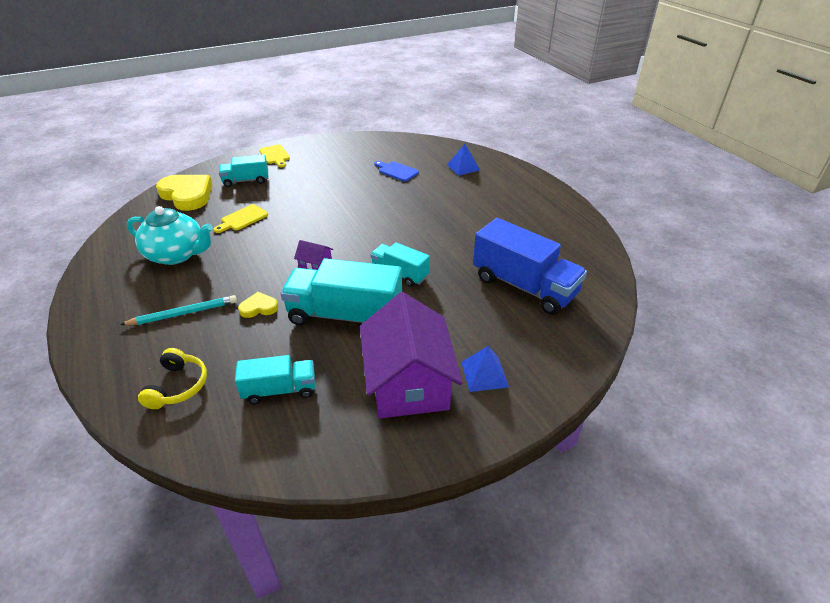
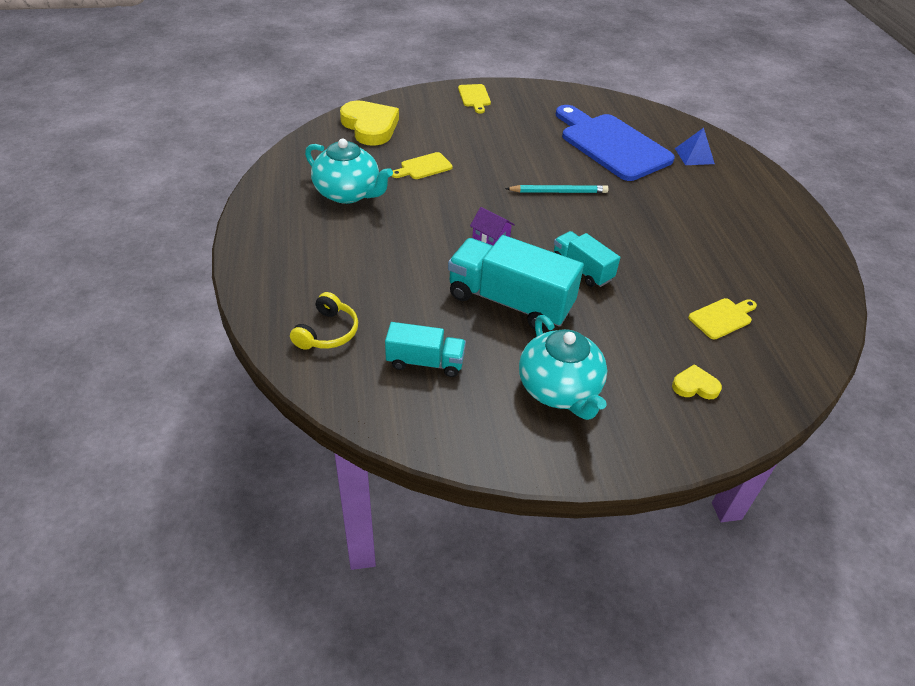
camera: 15 degrees right, 5 degrees up
turquoise pencil [120,295,237,325] -> turquoise pencil moved to [505,185,609,193]
turquoise truck [219,154,268,187] -> none
yellow heart [238,292,278,318] -> yellow heart moved to [672,364,722,399]
purple house [360,292,463,418] -> turquoise teapot [519,315,607,420]
blue cutting board [374,161,419,182] -> blue cutting board [556,105,675,181], size x2.34
blue pyramid [461,346,509,392] -> none
blue truck [473,218,587,315] -> yellow cutting board [688,298,757,340]

